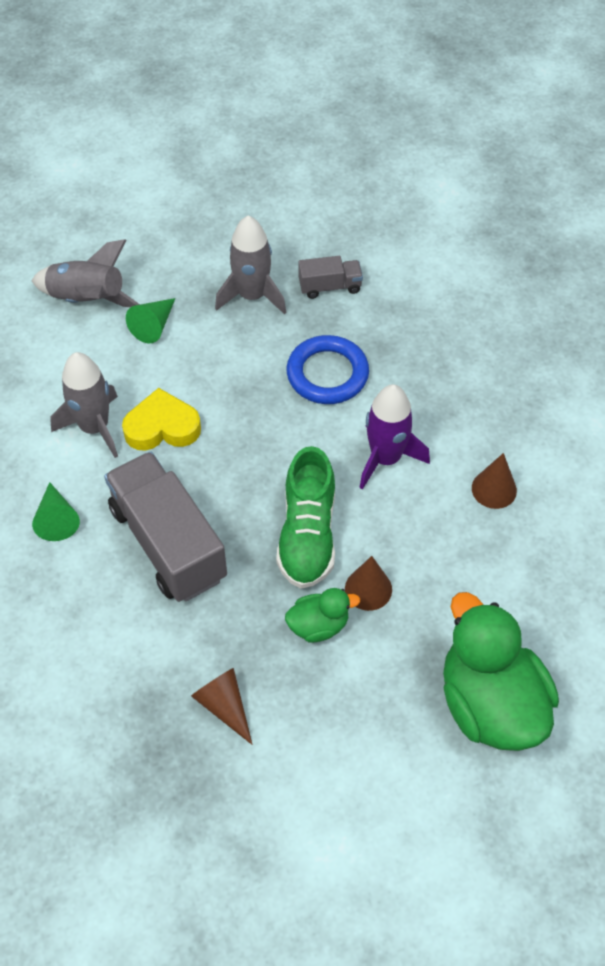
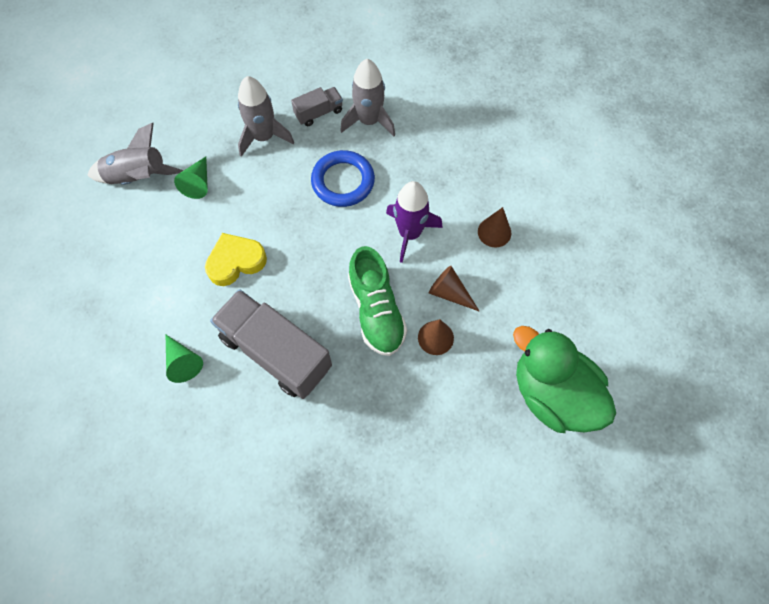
camera: 20 degrees left, 10 degrees up
grey rocket [50,352,118,458] -> grey rocket moved to [340,59,395,136]
brown cone [191,668,253,745] -> brown cone moved to [429,266,480,312]
green duck [285,588,360,642] -> none

